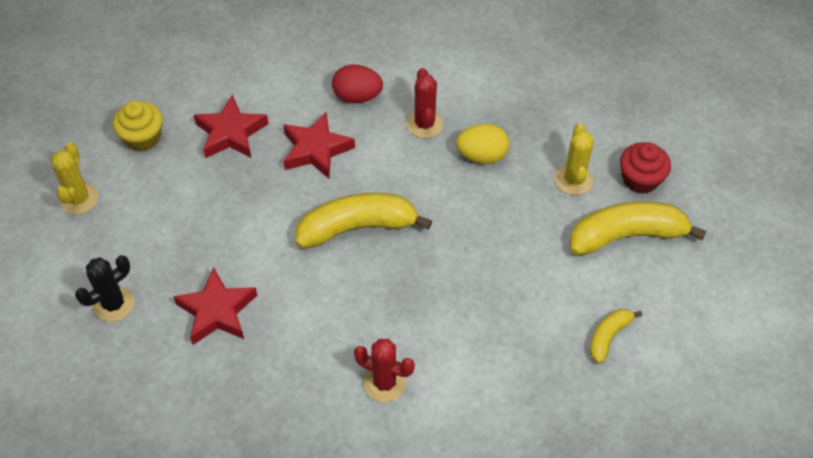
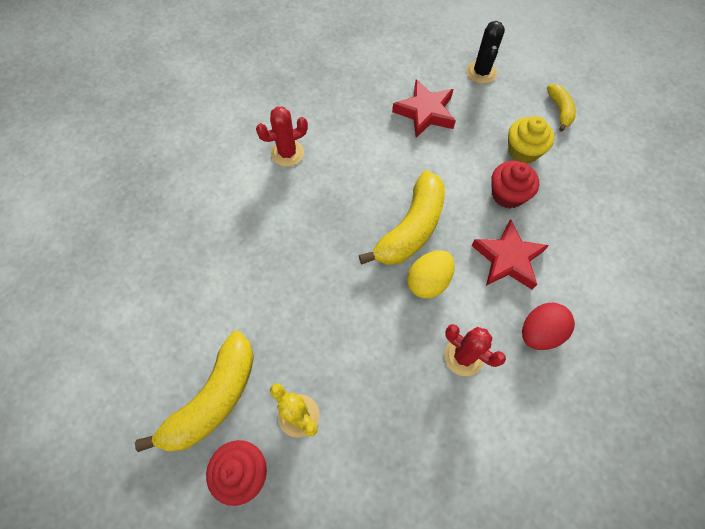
camera: 135 degrees right, 10 degrees up
yellow cactus [51,142,98,214] -> none
yellow cupcake [113,101,163,151] -> yellow cupcake moved to [508,116,554,164]
red star [194,94,268,158] -> none
yellow egg [456,124,509,164] -> yellow egg moved to [407,250,455,299]
yellow banana [590,309,642,363] -> yellow banana moved to [547,84,576,132]
none -> red cupcake [491,161,539,208]

